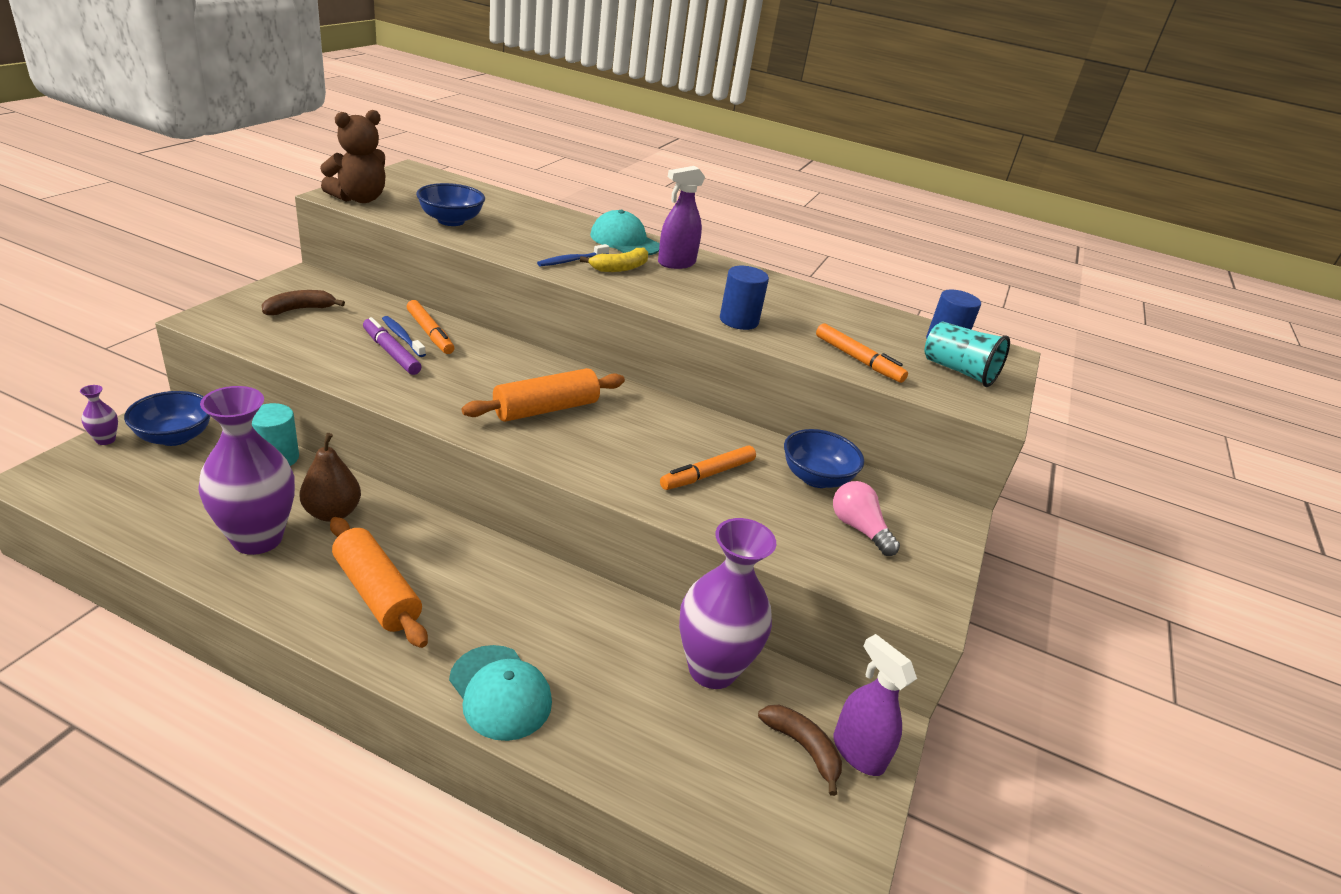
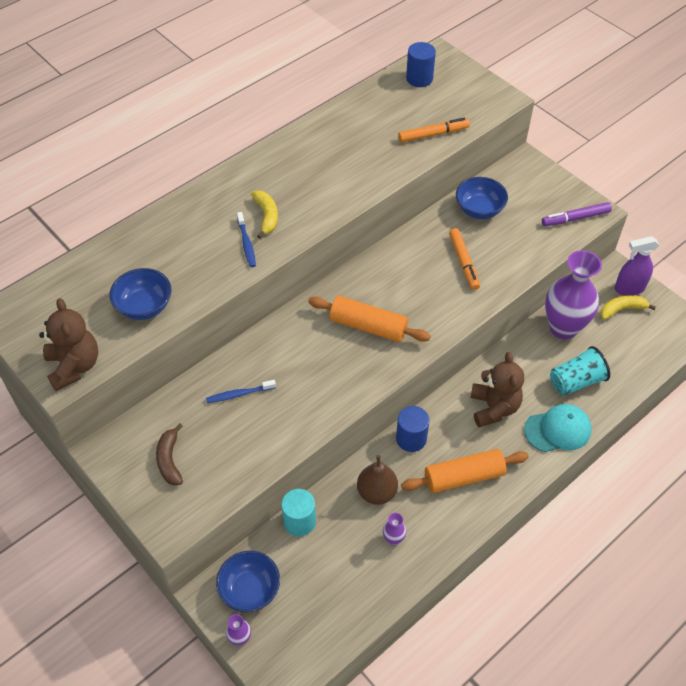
camera: 60 degrees left, 20 degrees up
purple vase [198,386,295,555] -> purple vase [383,513,406,546], size x0.40
purple marker [363,317,421,375] -> purple marker moved to [542,202,612,226]
orange marker [407,300,454,354] -> none
orange rolling pin [462,368,625,422] -> orange rolling pin turned 60 degrees counterclockwise [308,296,431,342]
turquoise cap [590,210,660,255] -> none
purple spray bottle [658,166,705,269] -> none
blue cylinder [720,266,769,330] -> blue cylinder moved to [396,406,430,452]
brown banana [758,705,842,796] -> yellow banana [600,295,656,320]
pink light bulb [833,481,900,556] -> none
turquoise cup [924,322,1010,387] -> turquoise cup moved to [550,346,610,396]
none -> brown teddy bear [471,352,524,427]

